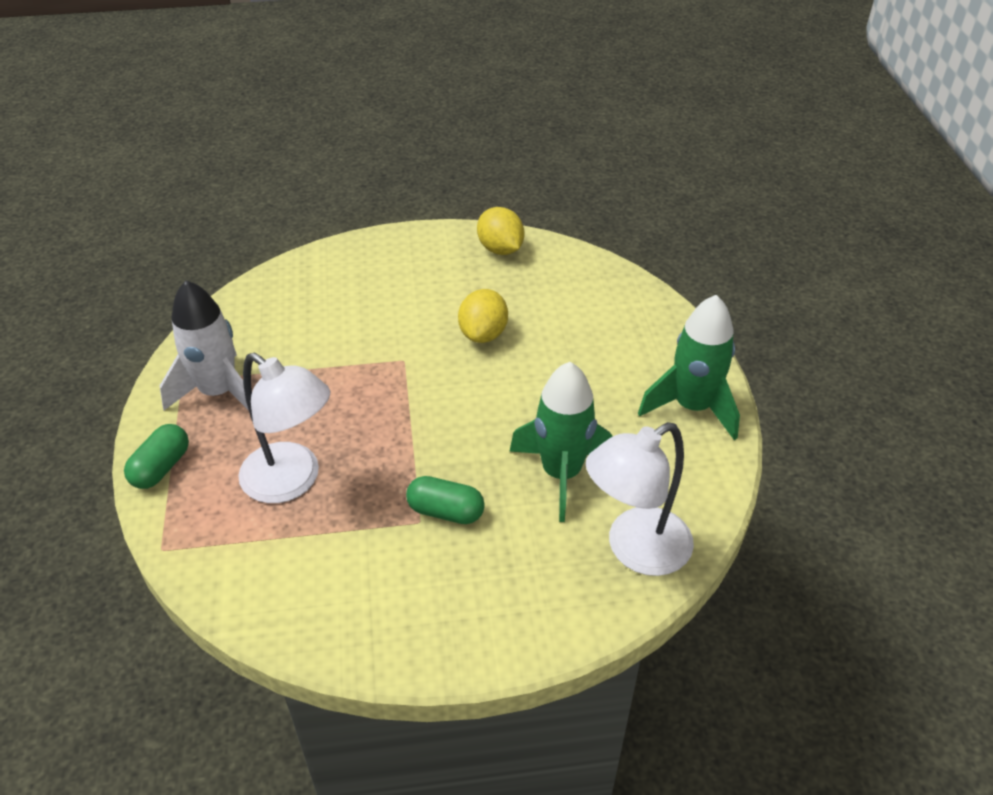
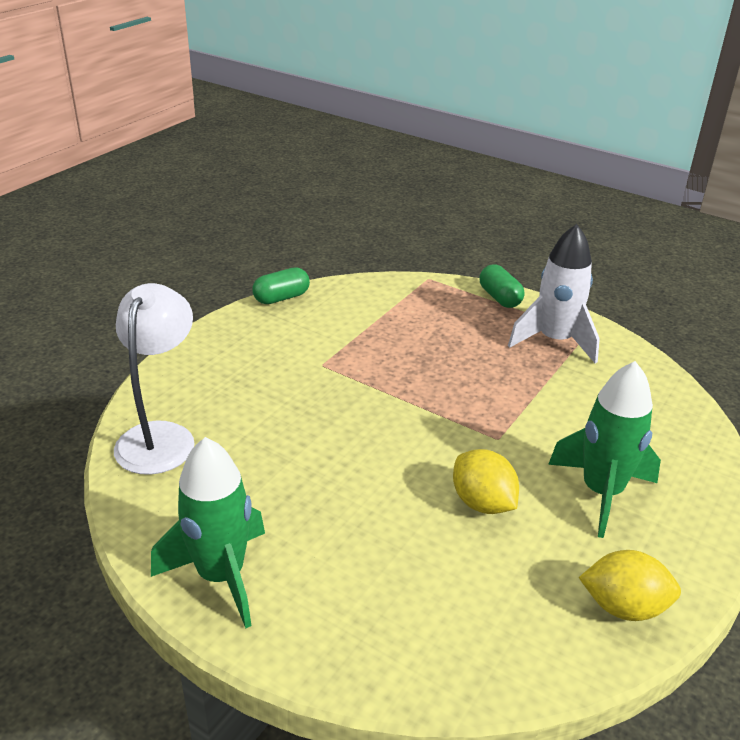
camera: 130 degrees right, 10 degrees down
white lamp [238,353,331,503] -> none
green capsule [406,476,485,524] -> green capsule moved to [252,267,310,304]
green rocket [509,362,612,522] -> green rocket moved to [548,361,661,538]

